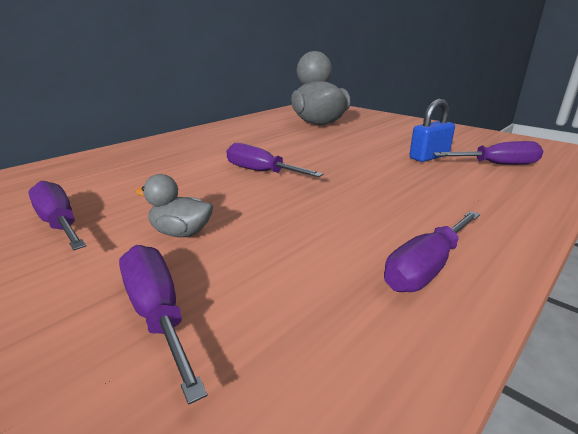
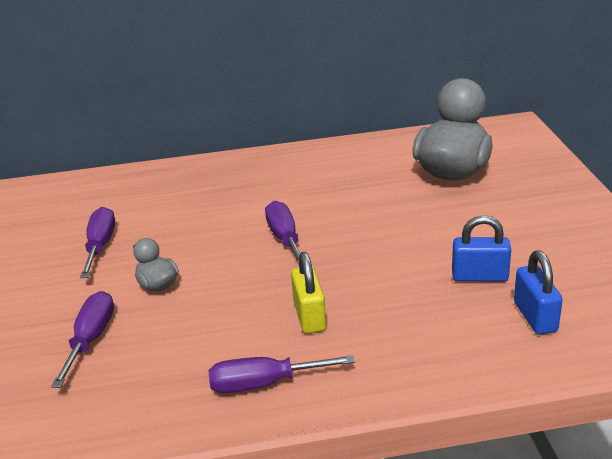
camera: 40 degrees right, 5 degrees up
purple screwdriver [433,141,543,165] -> blue padlock [514,250,563,335]
none -> yellow padlock [291,252,326,334]

